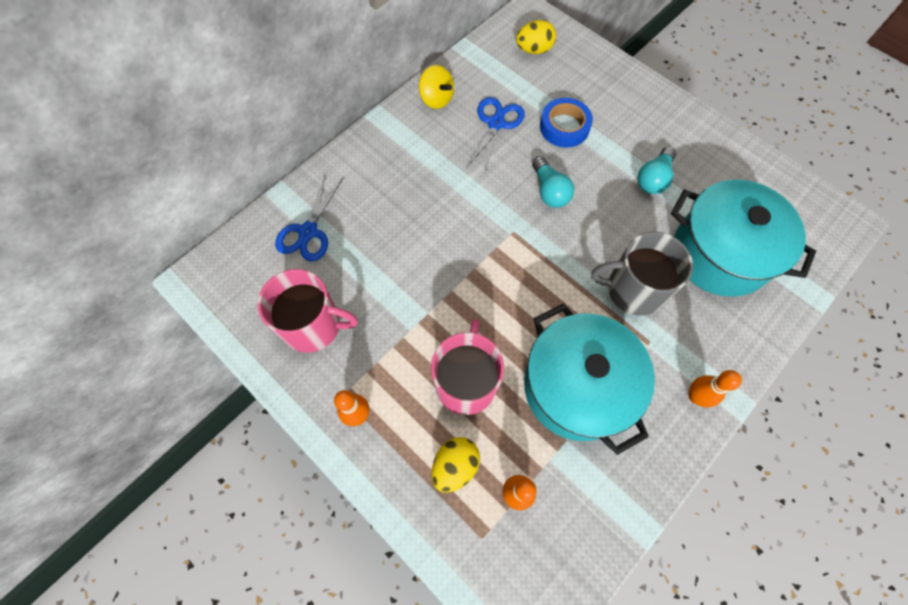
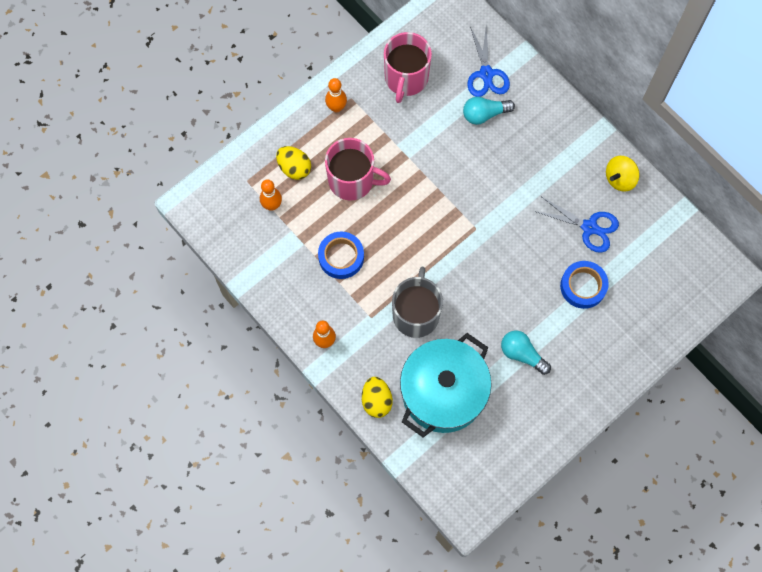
camera: 95 degrees right, 5 degrees up
blue scissors [275,175,343,262] -> blue scissors turned 120 degrees counterclockwise [467,26,510,97]
yellow egg [516,20,556,54] -> yellow egg moved to [362,377,393,418]
turquoise pot [524,303,655,455] -> blue tape [318,231,364,279]
turquoise light bulb [532,156,574,208] -> turquoise light bulb moved to [463,97,515,125]

